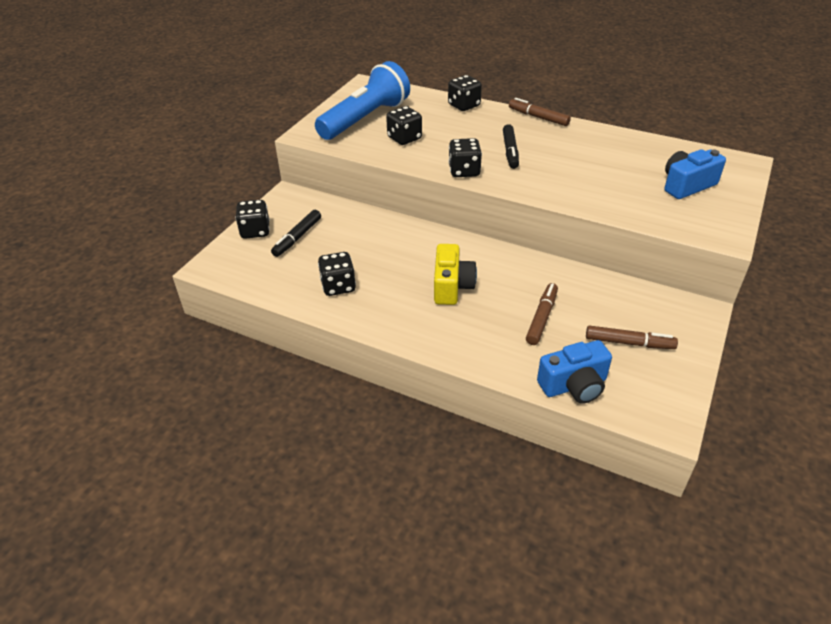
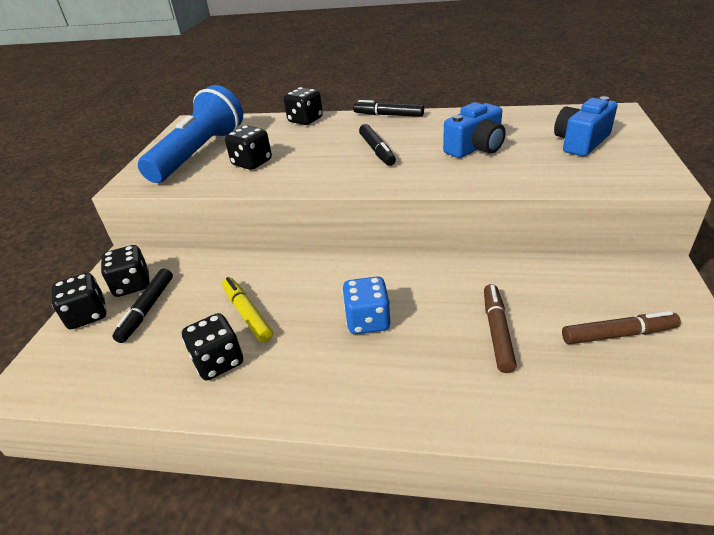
camera: 15 degrees left, 5 degrees down
yellow camera [434,244,477,305] -> blue dice [342,277,390,334]
black dice [448,138,482,177] -> black dice moved to [101,245,150,297]
brown marker [509,98,571,126] -> black marker [353,100,424,117]
blue camera [537,340,612,404] -> blue camera moved to [443,102,505,158]
none -> yellow marker [222,277,273,343]

